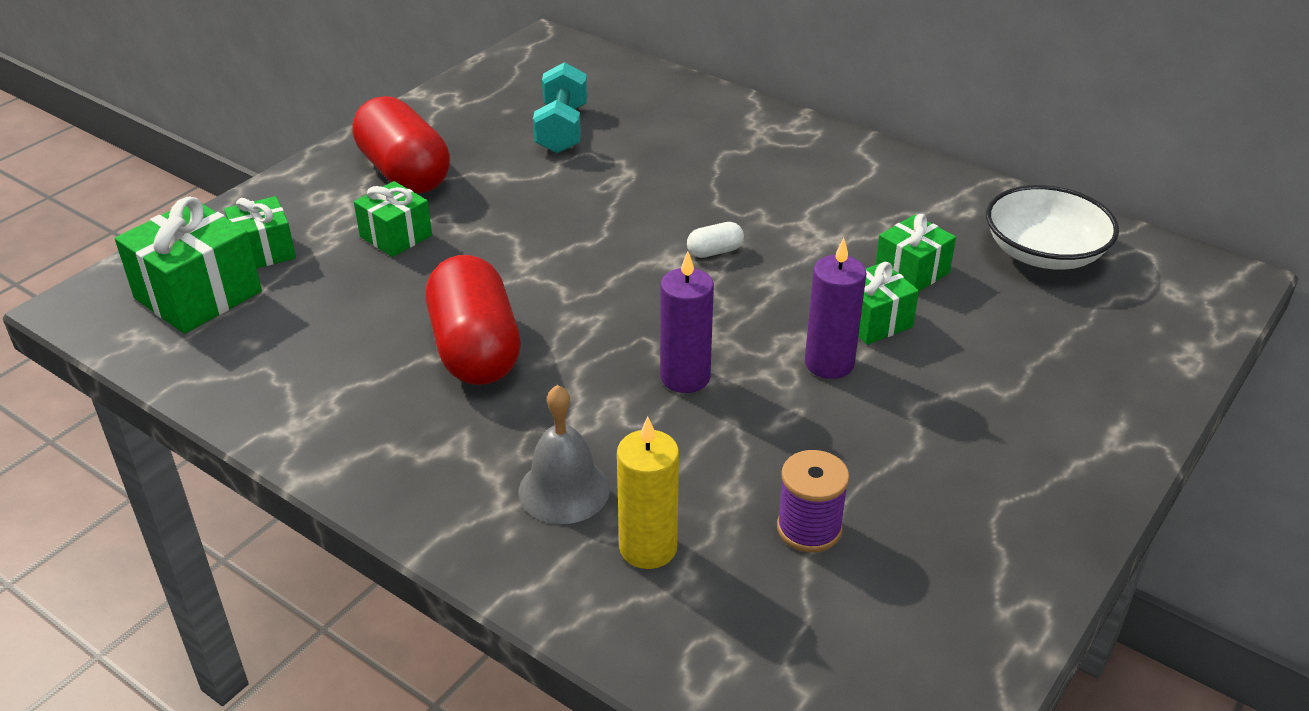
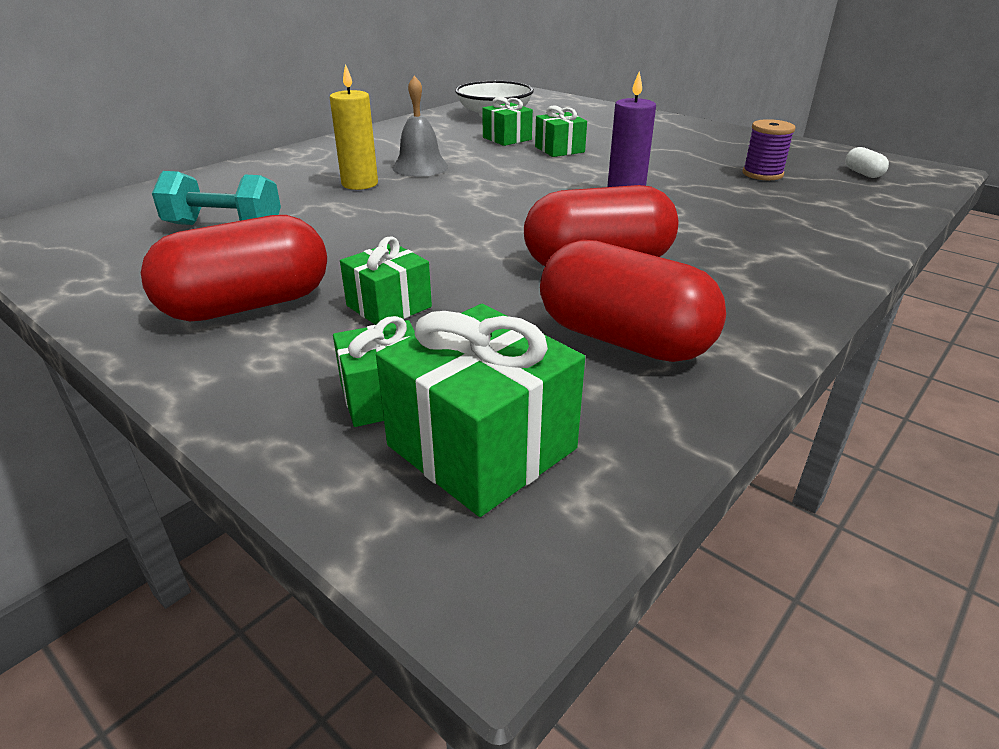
camera: 85 degrees left, 5 degrees down
grey bell [519,385,610,524] -> grey bell moved to [392,76,448,177]
yellow candle [617,417,679,569] -> yellow candle moved to [330,64,378,190]
white capsule [687,222,744,258] -> white capsule moved to [845,147,889,178]
purple candle [805,238,867,379] -> none
none -> red capsule [540,240,726,362]

